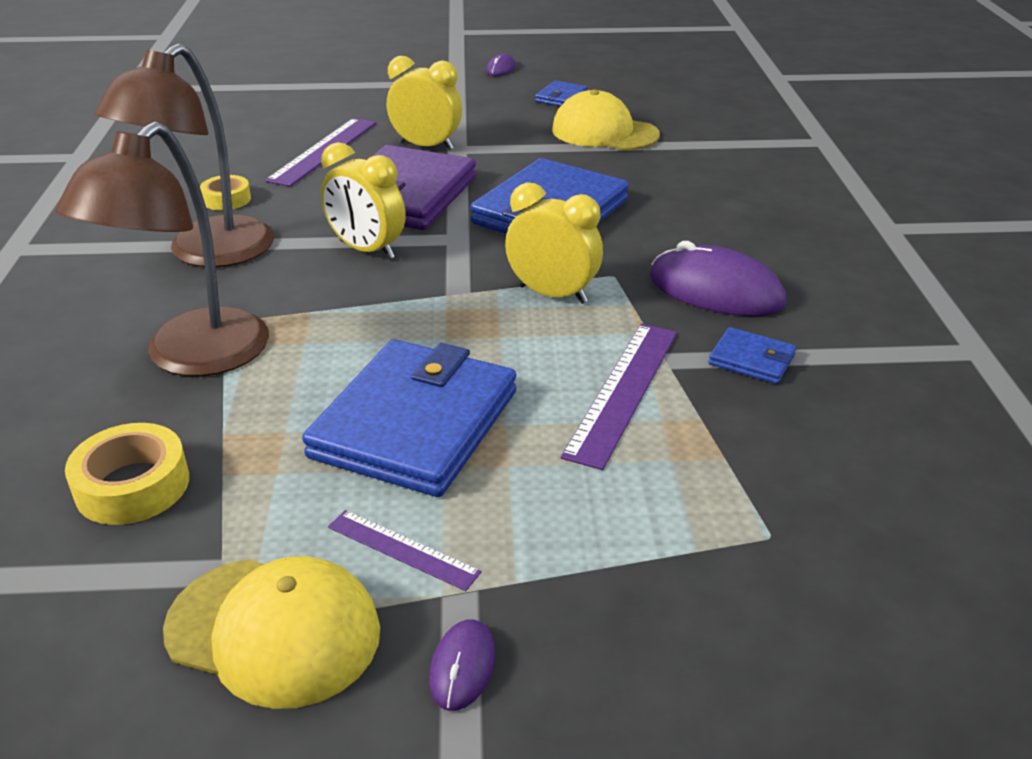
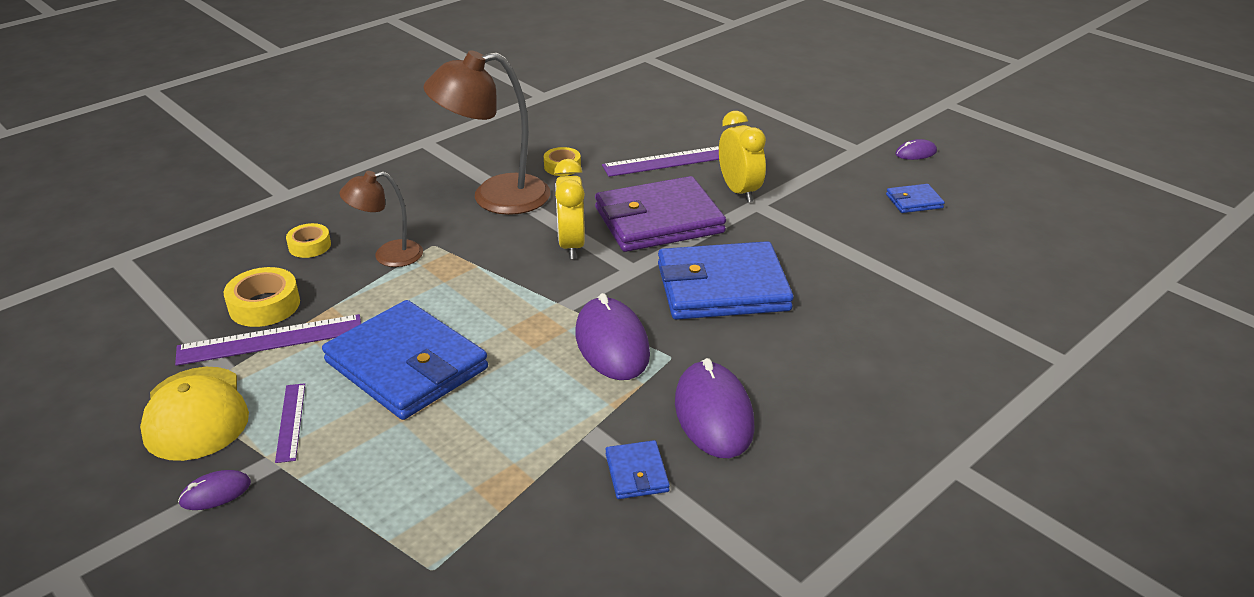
camera: 50 degrees right, 0 degrees up
brown lamp [56,122,269,377] -> brown lamp [340,171,423,267], size x0.57
blue wallet [302,339,516,497] -> blue wallet turned 60 degrees clockwise [322,300,488,420]
yellow clock [505,182,603,304] -> purple mouse [575,293,650,380]
yellow cap [552,89,660,151] -> none
purple ruler [561,324,677,470] -> purple ruler moved to [175,314,361,366]
none -> yellow tape [286,223,331,258]

